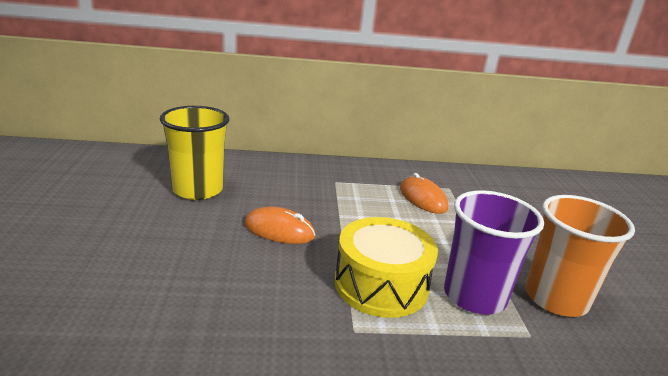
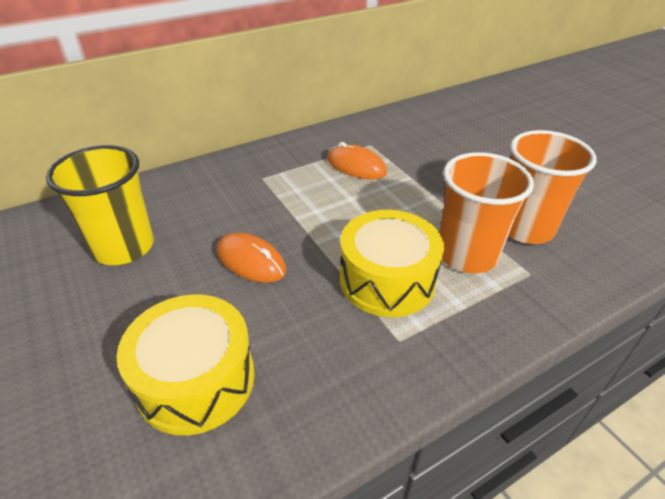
camera: 25 degrees left, 15 degrees up
orange mouse [244,207,316,244] -> orange mouse turned 45 degrees clockwise [217,232,286,283]
purple cup [444,190,544,315] -> orange cup [440,152,534,273]
none -> yellow drum [117,294,255,435]

